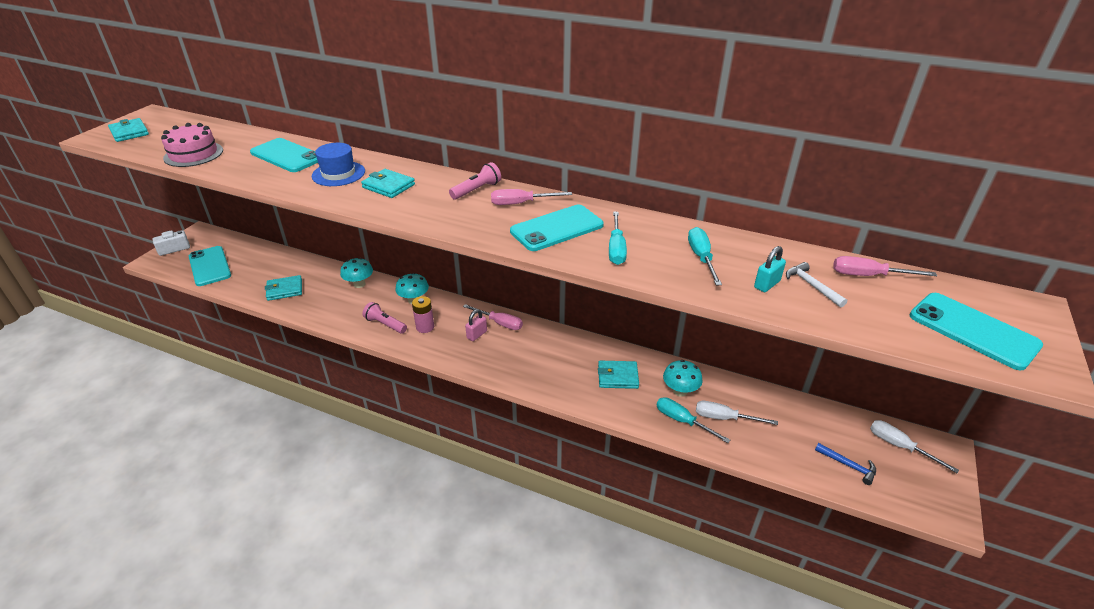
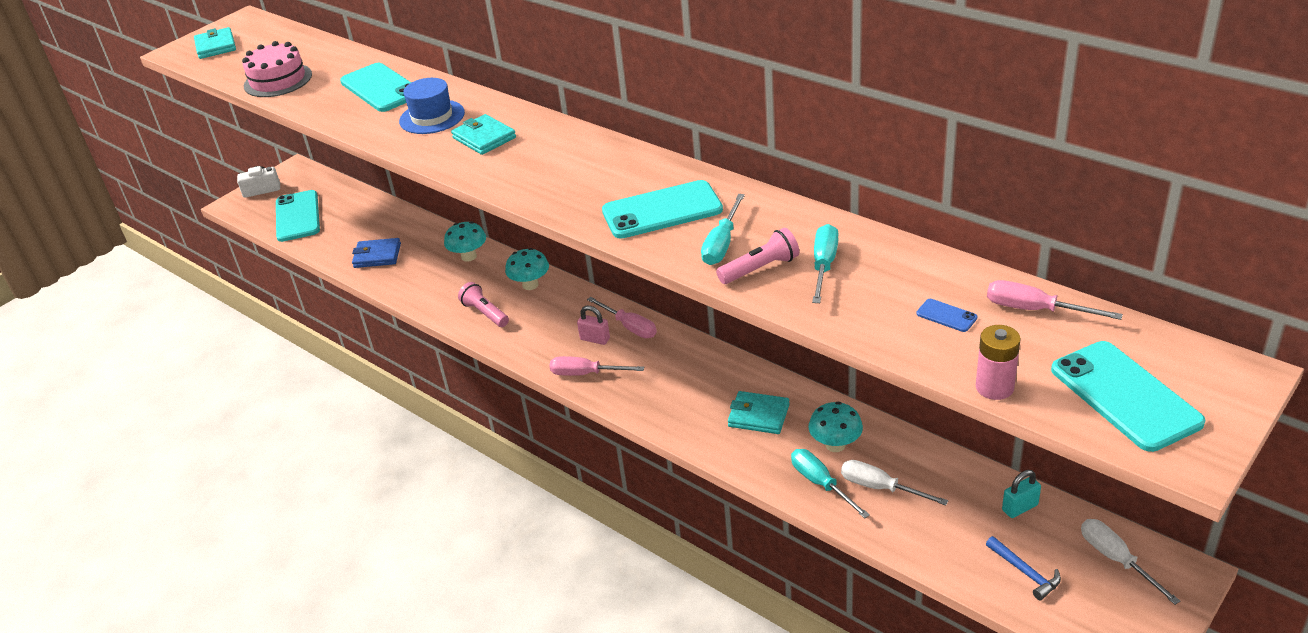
camera: 20 degrees right, 0 degrees up
turquoise wallet [265,275,302,301] -> blue wallet [352,238,401,268]
pink battery [412,296,434,333] -> pink battery moved to [976,325,1021,400]
pink flashlight [449,162,501,200] -> pink flashlight moved to [716,228,799,284]
pink padlock [465,309,487,341] -> pink padlock turned 60 degrees clockwise [577,306,610,345]
pink screwdriver [491,189,572,205] -> pink screwdriver moved to [549,356,644,376]
turquoise padlock [754,246,786,292] -> turquoise padlock moved to [1002,470,1041,518]
white hammer [786,262,847,307] -> blue phone [916,299,977,332]

